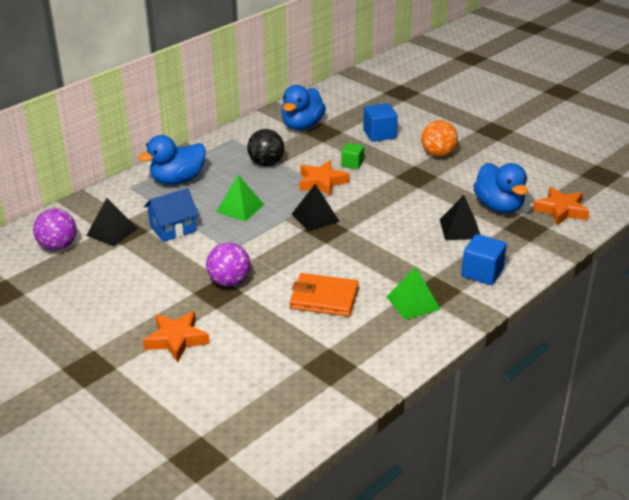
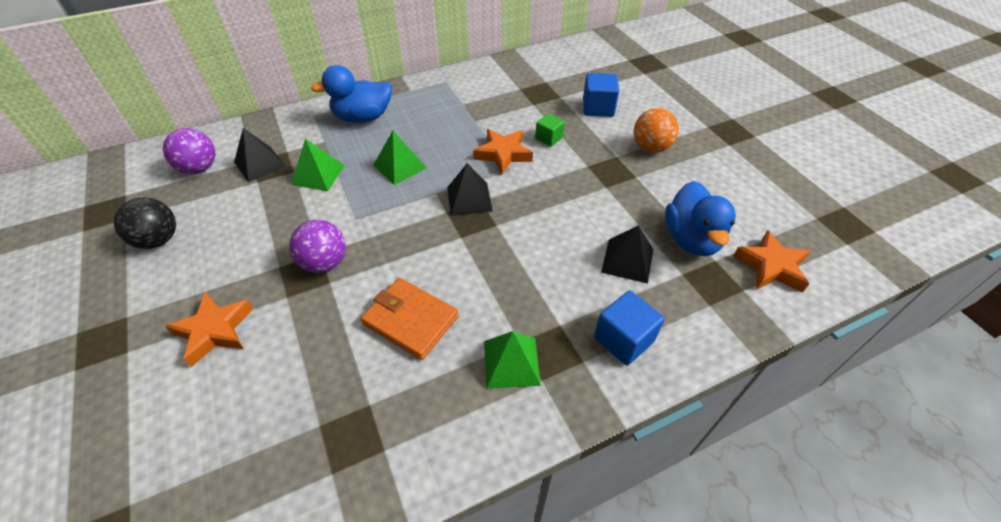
camera: 20 degrees right, 15 degrees up
blue house [144,188,199,242] -> green pyramid [291,139,345,191]
black ball [247,129,284,166] -> black ball moved to [114,198,176,249]
blue duck [281,85,326,130] -> none

